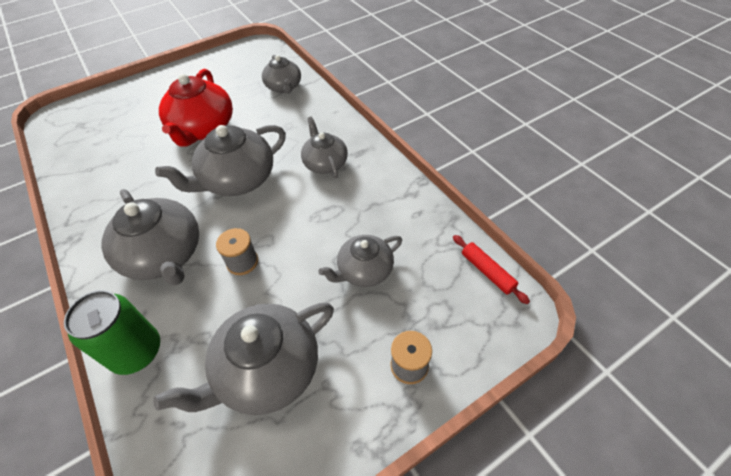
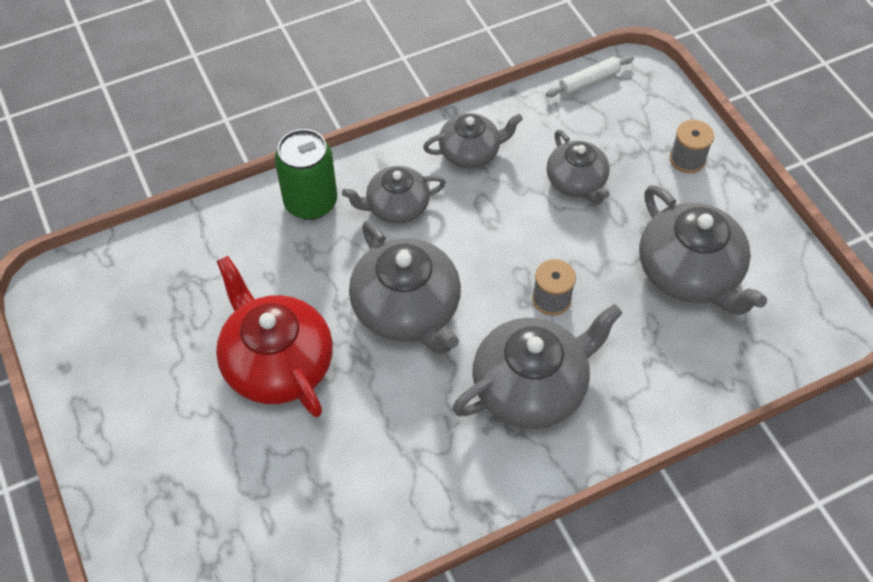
camera: 85 degrees left, 5 degrees up
green can [64,290,160,375] -> green can moved to [275,129,337,220]
red teapot [159,69,233,147] -> red teapot turned 135 degrees counterclockwise [216,256,333,417]
grey teapot [262,55,301,94] -> grey teapot moved to [423,113,523,168]
red rolling pin [453,235,530,304] -> white rolling pin [546,55,634,97]

